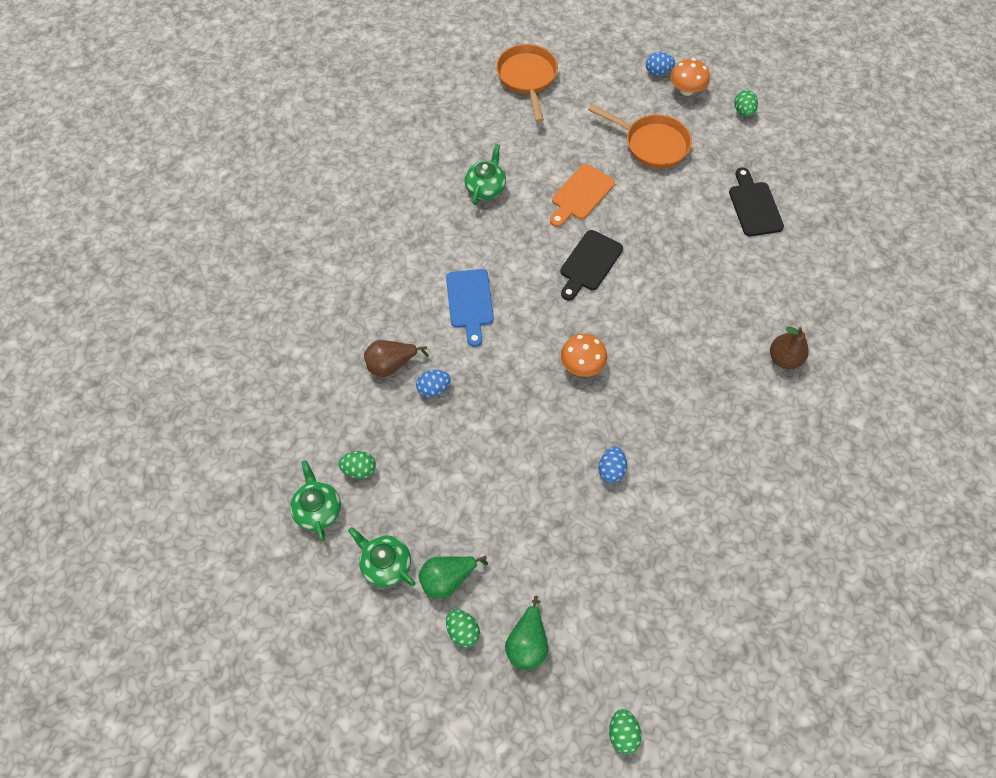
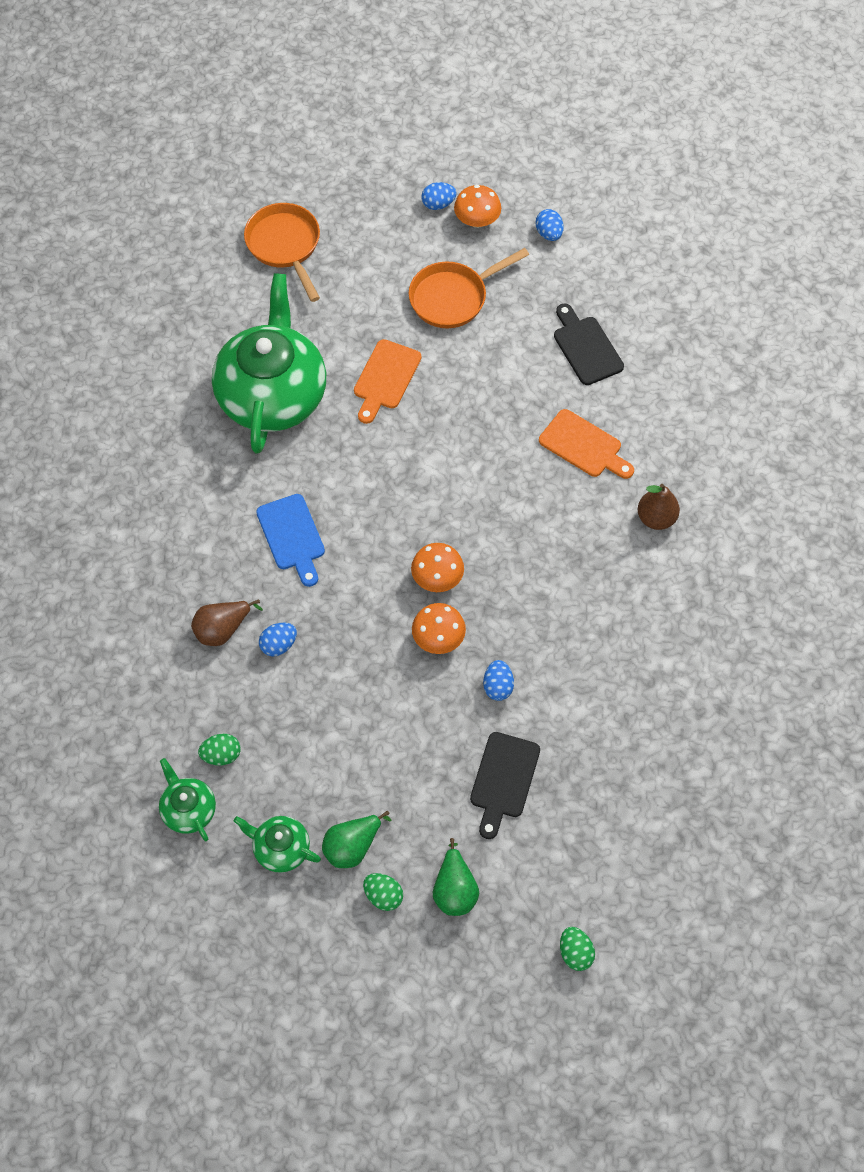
camera: 15 degrees left, 0 degrees up
green teapot [465,144,506,205] -> green teapot [212,273,326,454], size x2.27
black cutting board [560,230,623,300] -> black cutting board moved to [470,732,540,839]
orange pan [588,104,692,168] -> orange pan turned 135 degrees clockwise [409,248,529,328]
green egg [734,90,758,117] -> blue egg [536,209,563,241]
none -> orange mushroom [412,603,466,654]
none -> orange cutting board [539,409,634,479]

